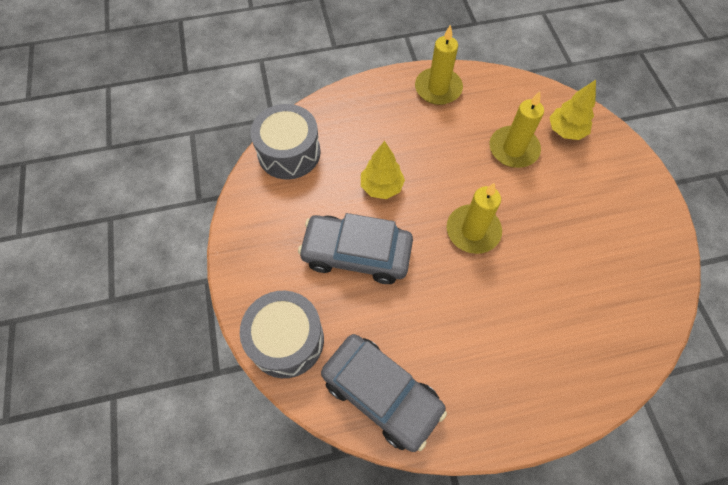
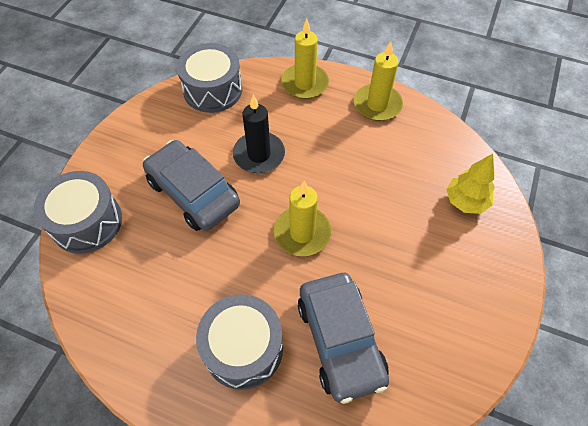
camera: 35 degrees right, 5 degrees down
grey car [321,334,447,452] -> grey car moved to [298,273,389,404]
yellow tree [361,141,405,199] -> black candle [233,95,285,173]
yellow candle [489,91,544,168] -> yellow candle moved to [281,19,329,99]
none -> grey drum [196,294,283,390]

